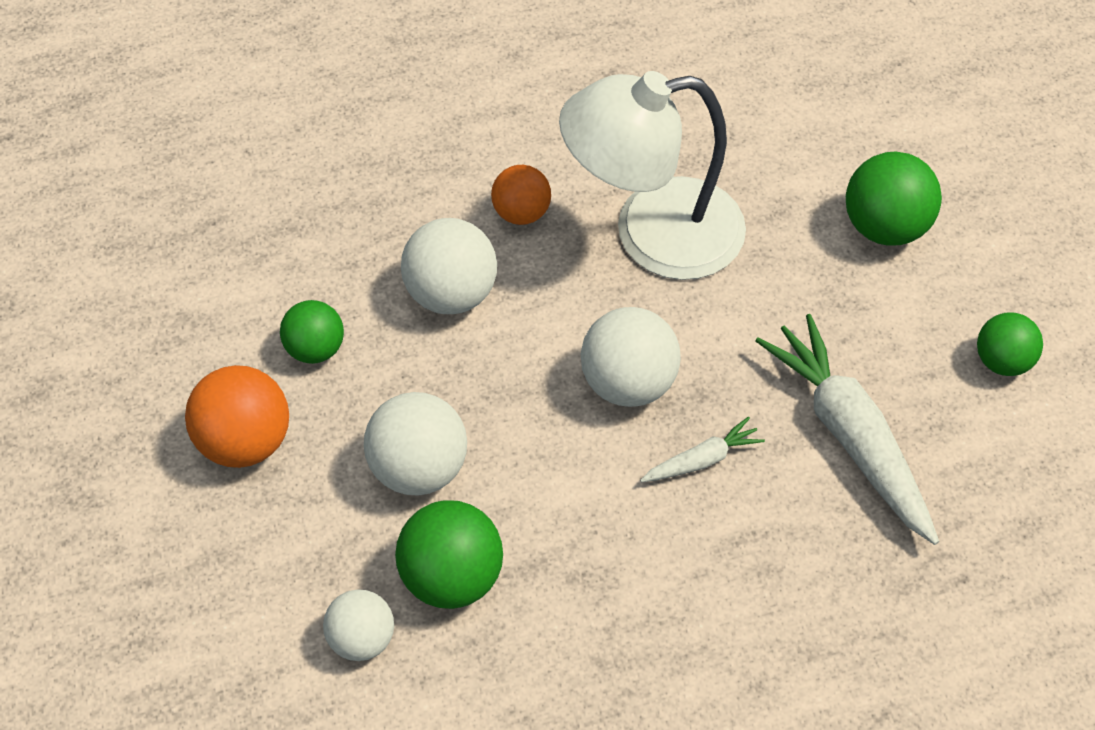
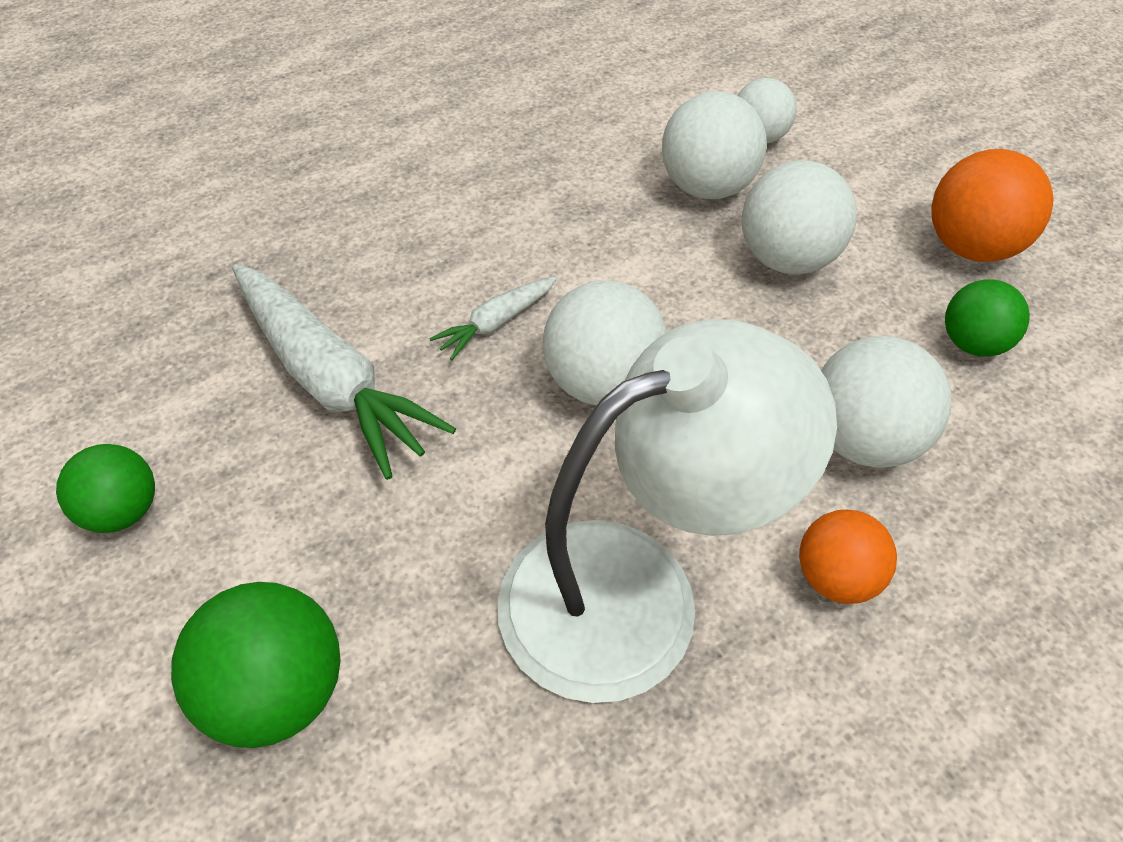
camera: 165 degrees right, 5 degrees down
green ball [395,500,503,609] -> white ball [662,91,767,199]

